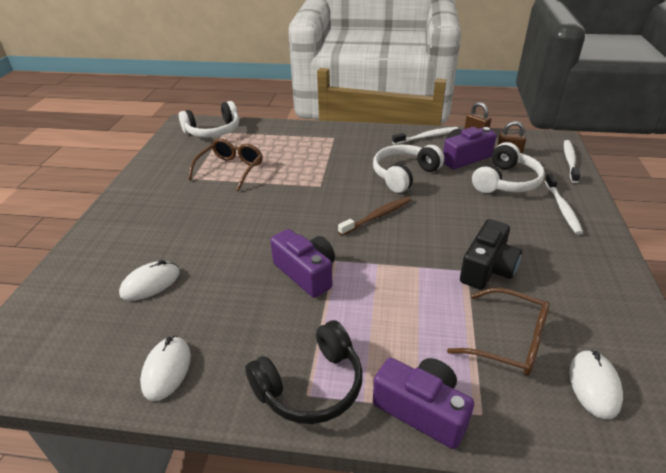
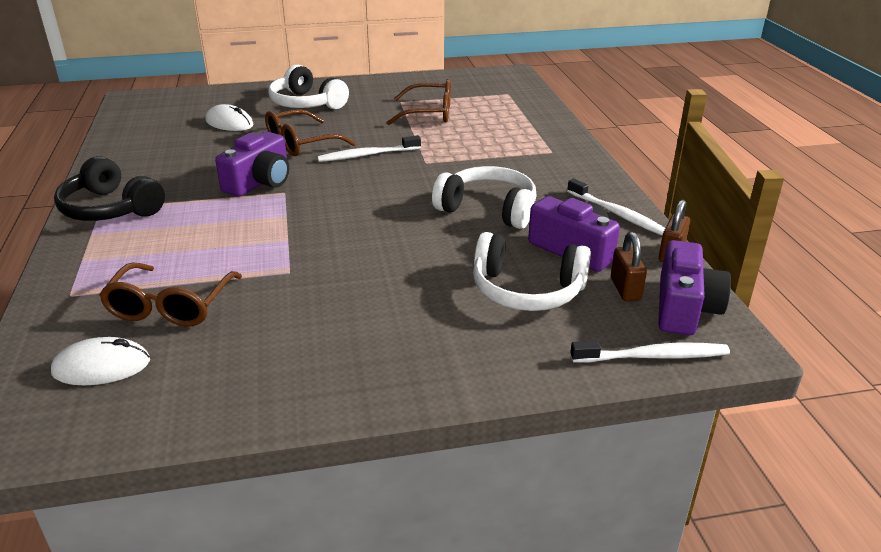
camera: 70 degrees right, 5 degrees down
white mouse [140,336,191,401] -> none
white headphones [179,101,239,138] -> white headphones moved to [268,64,349,109]
brown toothbrush [338,196,411,236] -> none
purple camera [373,358,474,449] -> purple camera moved to [658,240,731,335]
black camera [460,219,522,290] -> none
white toothbrush [545,174,583,235] -> white toothbrush moved to [317,135,421,162]
none -> brown glasses [265,109,356,156]

